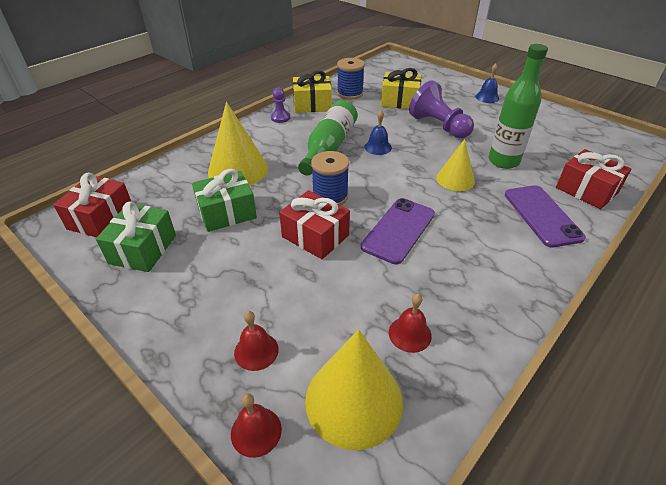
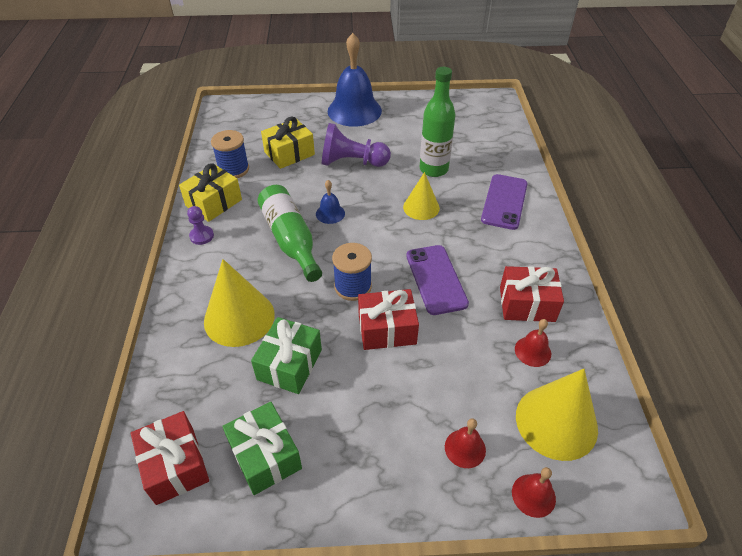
camera: 45 degrees left, 5 degrees up
blue bell [475,64,499,103] -> blue bell [328,33,382,127], size x2.24
purple phone [505,185,586,248] -> purple phone turned 75 degrees clockwise [481,174,528,230]
red gift [556,149,631,209] -> red gift moved to [500,266,564,322]

